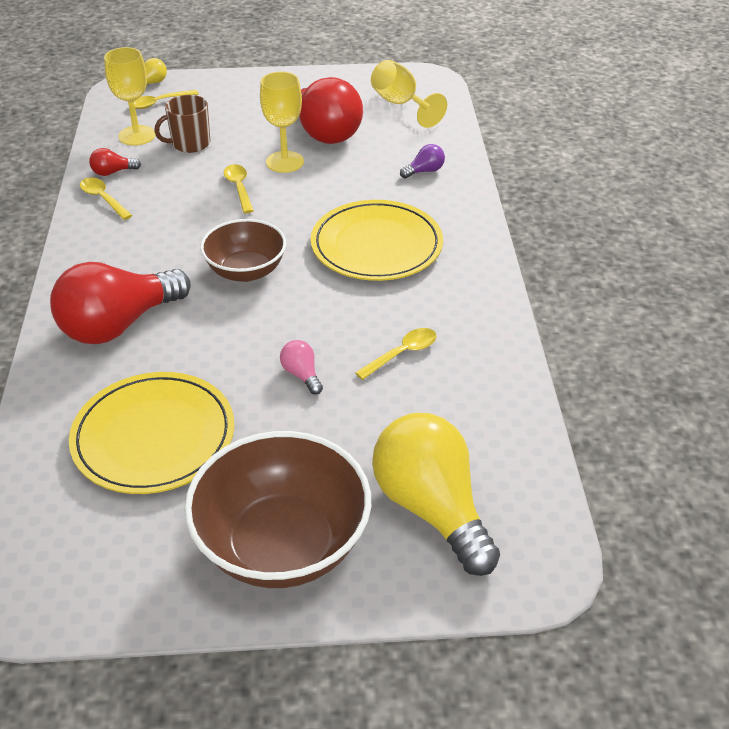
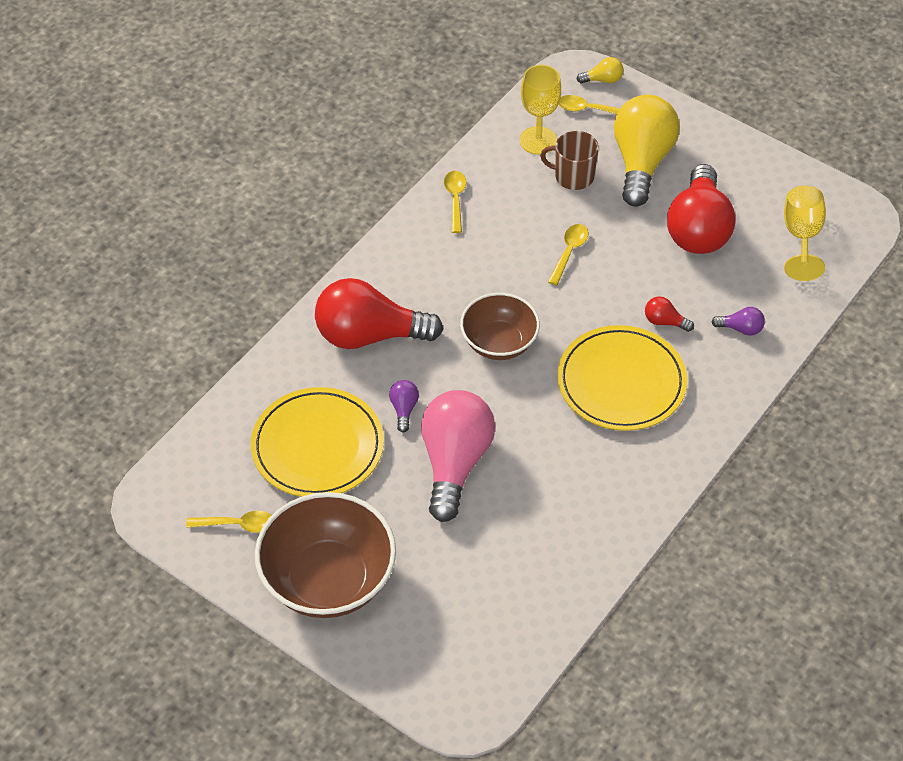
camera: 40 degrees right, 10 degrees up
red light bulb [89,148,141,176] -> red light bulb moved to [645,296,694,332]
yellow goblet [260,72,304,173] -> none
pink light bulb [280,340,323,394] -> pink light bulb [421,390,495,522], size x2.43
yellow spoon [355,328,437,380] -> yellow spoon moved to [186,511,272,533]
yellow light bulb [372,413,500,576] -> yellow light bulb moved to [614,95,680,207]
none -> purple light bulb [389,380,419,432]

